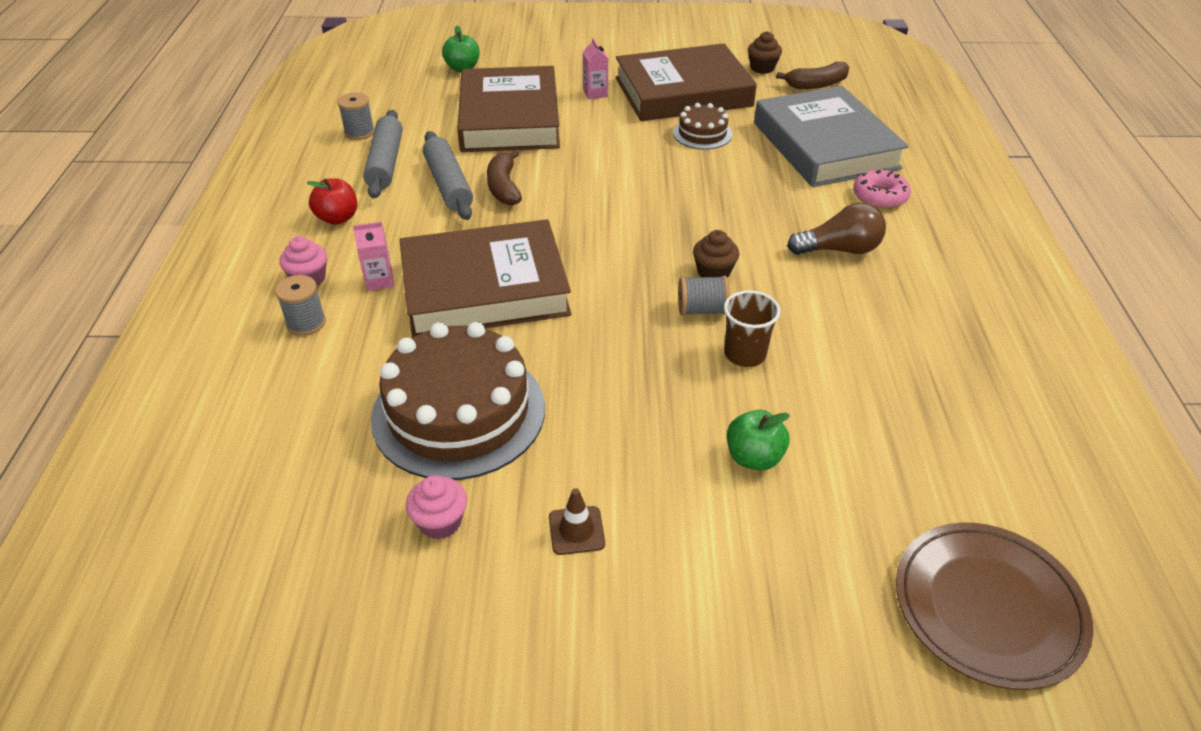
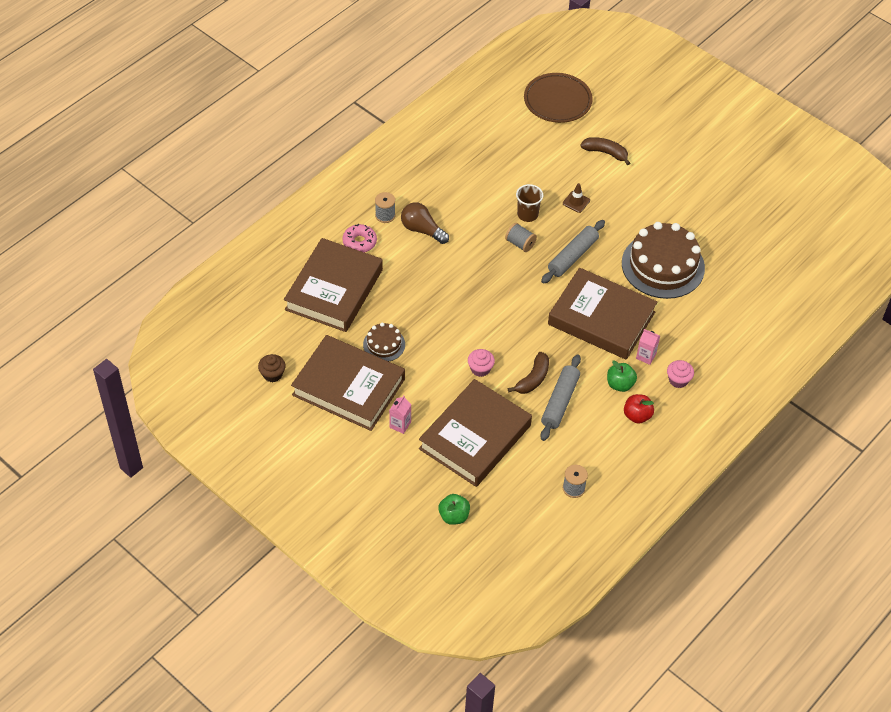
camera: 140 degrees left, 10 degrees up
grey spool [275,275,326,336] -> grey spool moved to [375,192,395,223]
grey rolling pin [363,110,402,198] -> grey rolling pin moved to [541,220,605,284]
pink cupcake [406,475,467,539] -> pink cupcake moved to [468,349,495,377]
brown traffic cone [549,488,605,555] -> brown traffic cone moved to [563,183,590,213]
brown cupcake [693,230,739,278] -> none
green apple [727,410,790,470] -> green apple moved to [607,360,637,392]
grey book [754,86,909,187] -> brown book [284,238,383,332]
brown banana [776,62,849,89] -> brown banana moved to [580,137,630,165]

